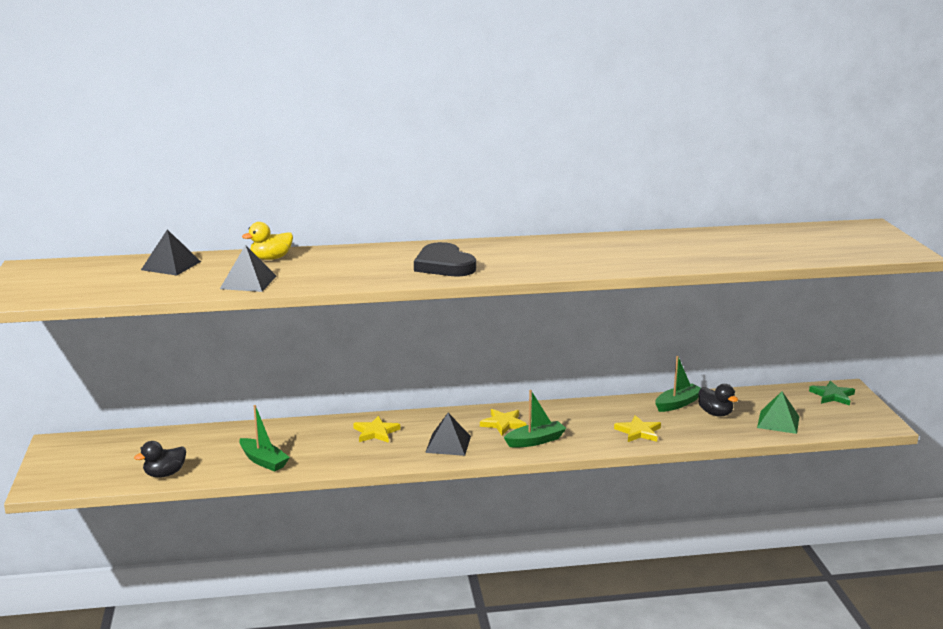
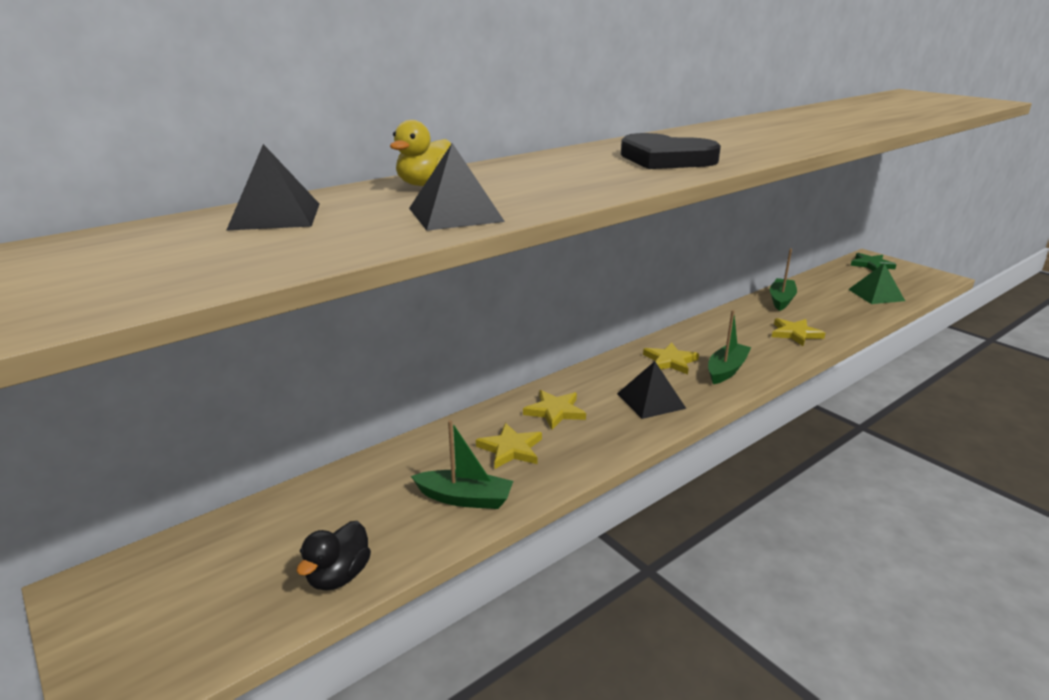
camera: 30 degrees left, 5 degrees up
black duck [698,384,738,416] -> none
none -> yellow star [476,423,542,469]

